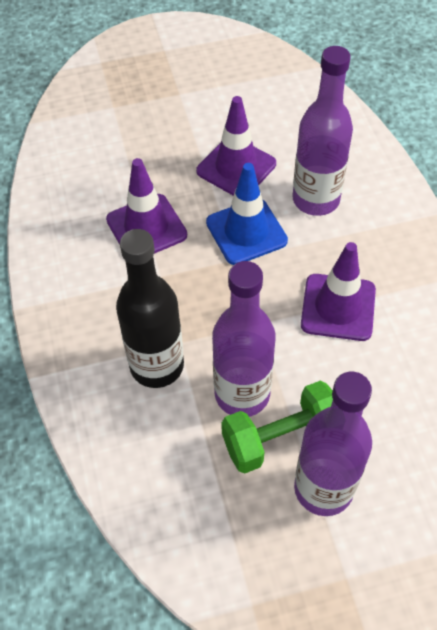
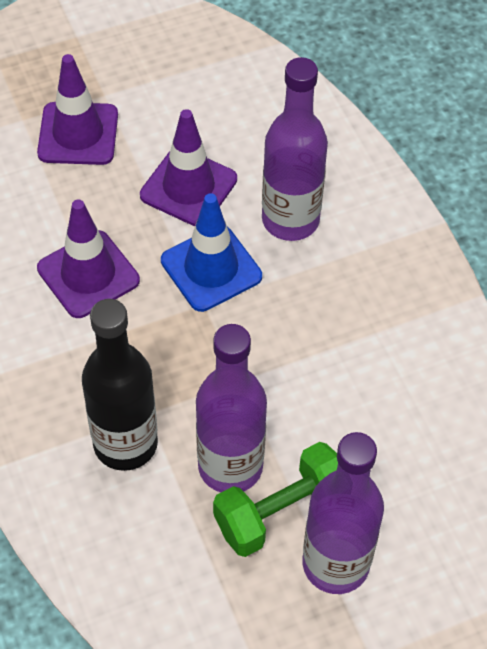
camera: 10 degrees left, 0 degrees up
purple traffic cone [301,242,376,341] -> purple traffic cone moved to [37,54,118,165]

